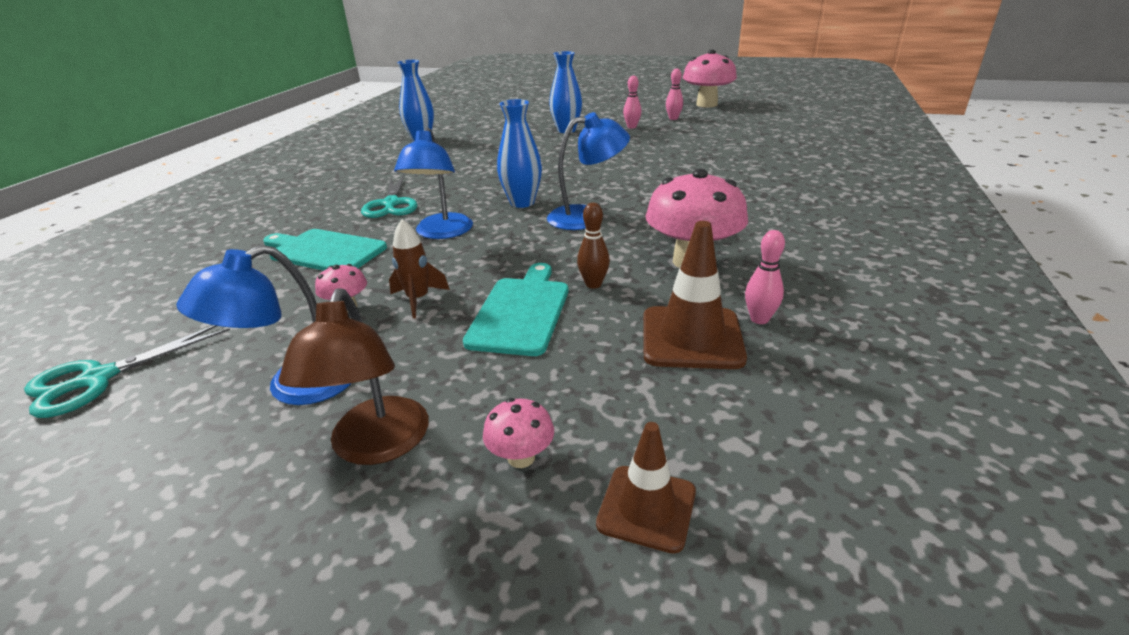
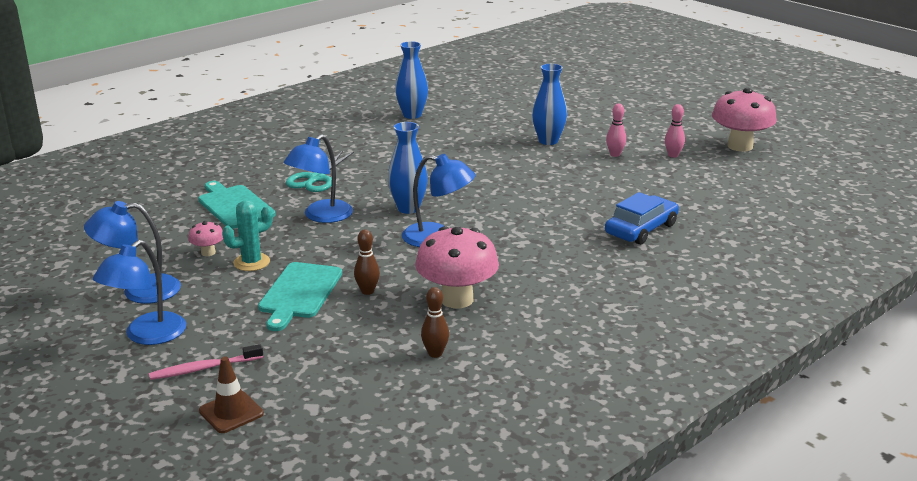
camera: 30 degrees right, 5 degrees down
turquoise scissors [24,325,230,418] -> none
brown lamp [279,288,429,465] -> blue lamp [93,240,186,345]
brown rocket [389,219,450,319] -> turquoise cactus [222,200,273,271]
turquoise cutting board [463,263,568,356] -> turquoise cutting board turned 150 degrees clockwise [258,262,342,331]
pink mushroom [483,398,554,468] -> pink toothbrush [149,344,263,380]
brown traffic cone [643,221,747,369] -> none
pink bowling pin [745,230,785,324] -> brown bowling pin [421,287,449,358]
none -> blue car [605,192,679,245]

